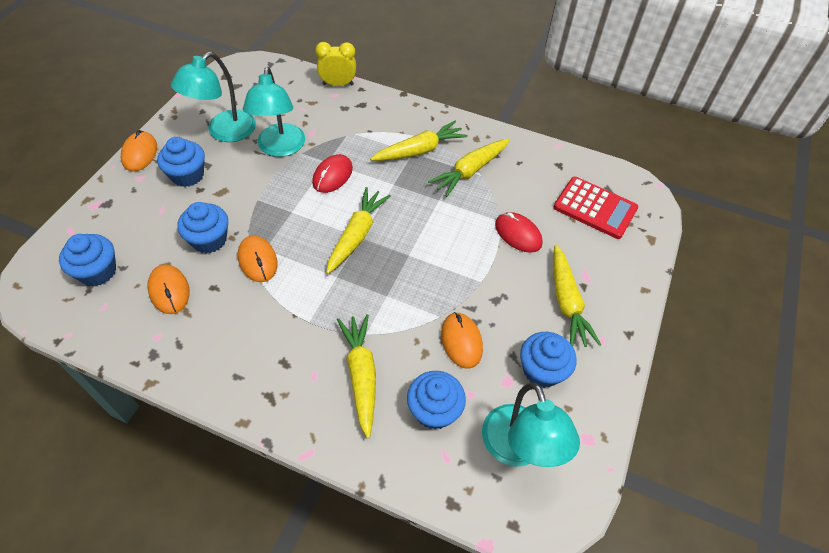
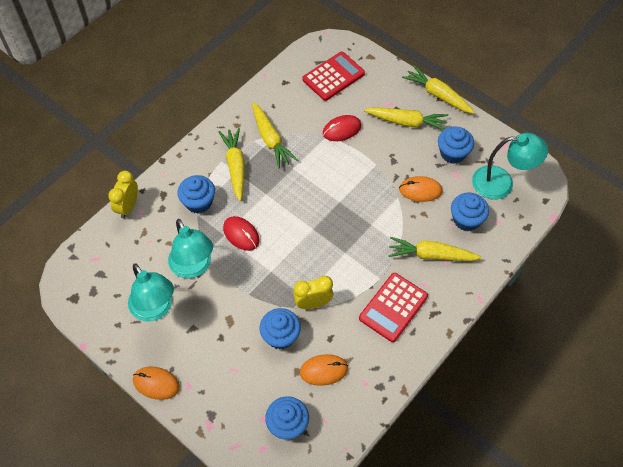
camera: 70 degrees left, 5 degrees up
blue cupcake [157,137,205,187] -> blue cupcake moved to [177,175,215,213]
orange mouse [238,235,278,282] -> yellow clock [293,276,333,309]
turquoise lamp [243,67,305,157] -> turquoise lamp turned 45 degrees clockwise [168,219,213,279]
yellow carrot [326,187,391,274] -> yellow carrot moved to [402,65,475,114]
none -> red calculator [359,273,428,342]

